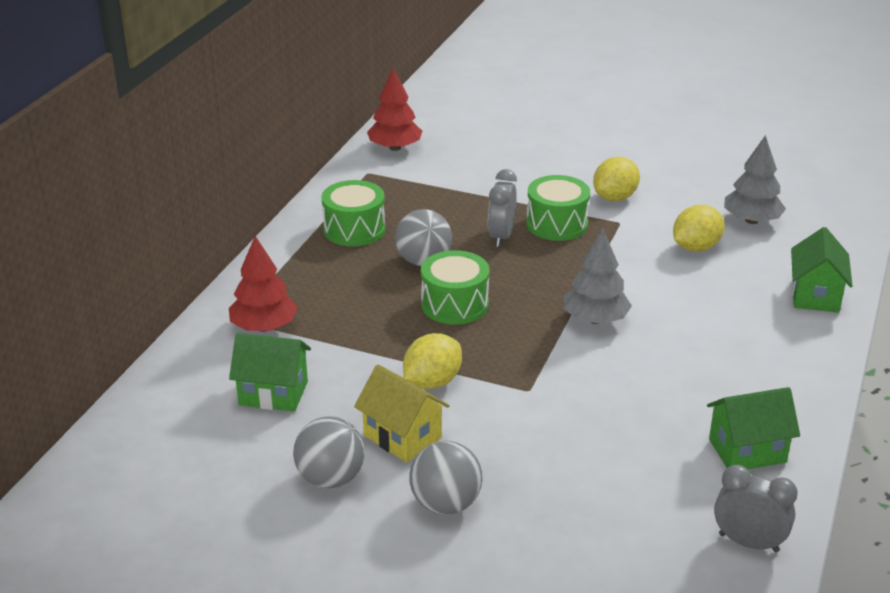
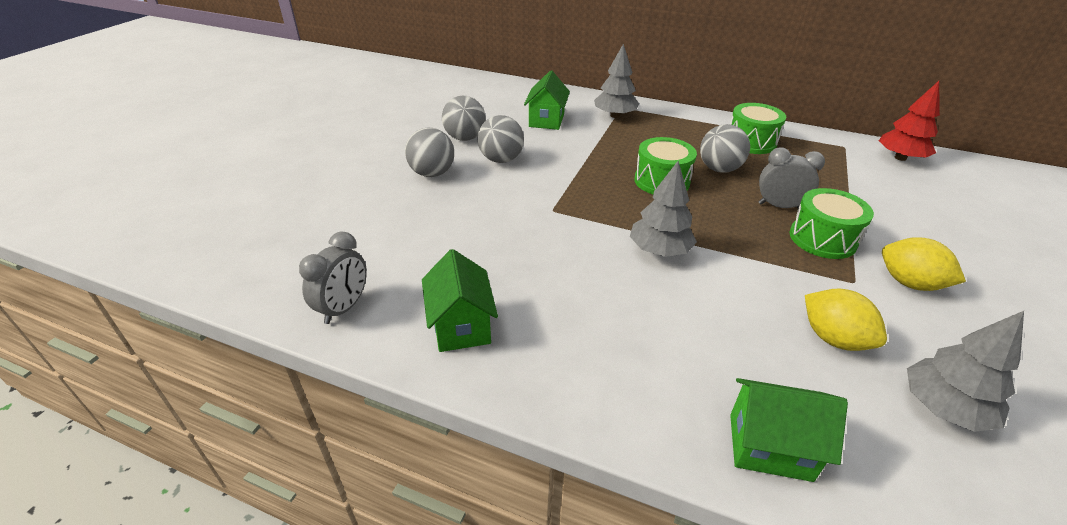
camera: 90 degrees right, 5 degrees up
red tree [229,236,298,332] -> grey tree [594,44,639,118]
yellow house [354,365,450,463] -> grey ball [477,115,524,163]
yellow lemon [403,333,462,389] -> none

